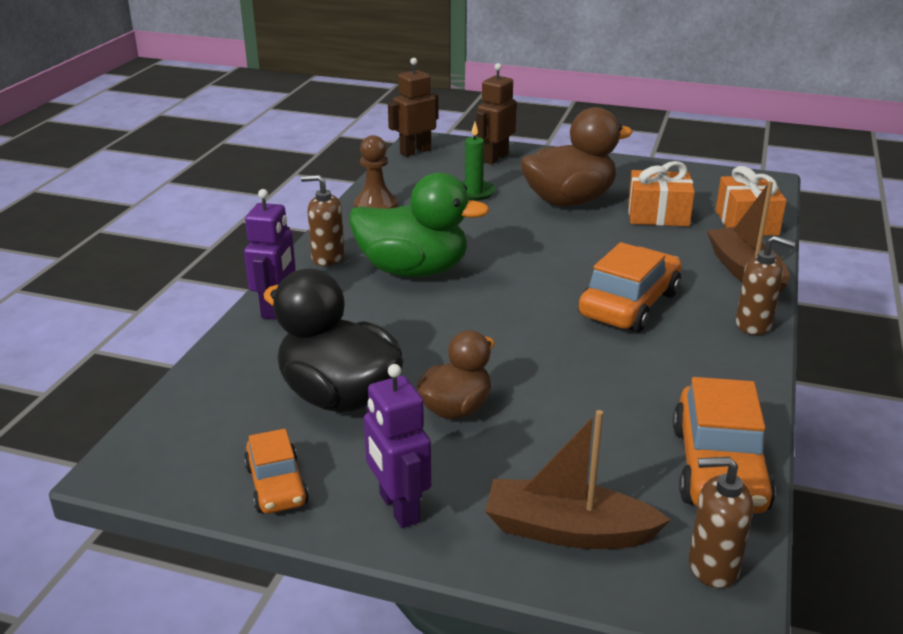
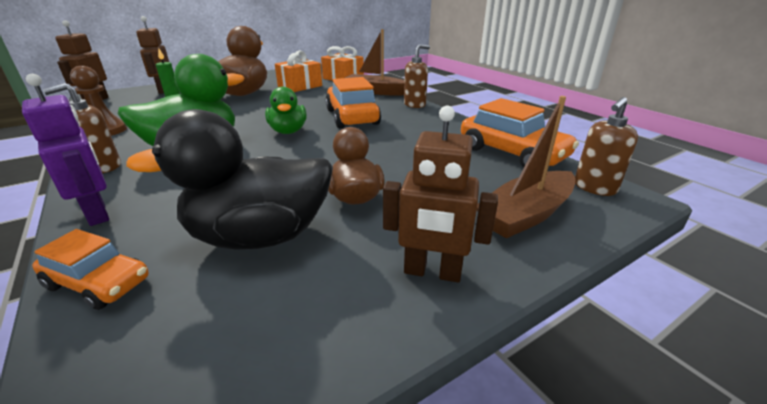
camera: 50 degrees left, 0 degrees up
orange car [244,429,309,514] -> orange car moved to [32,229,149,310]
purple robot [364,364,431,528] -> brown robot [383,106,498,282]
none -> green duck [265,87,306,134]

